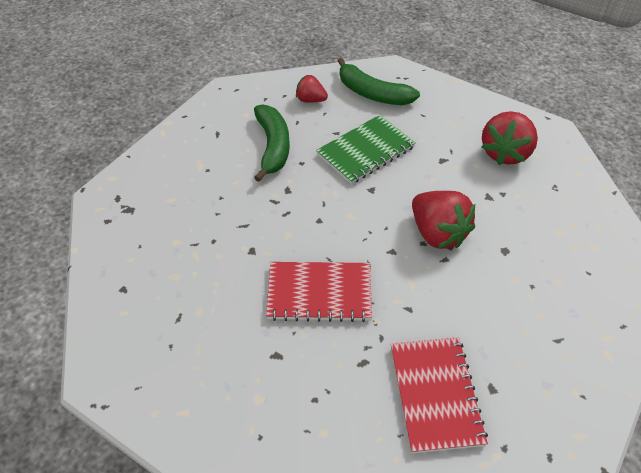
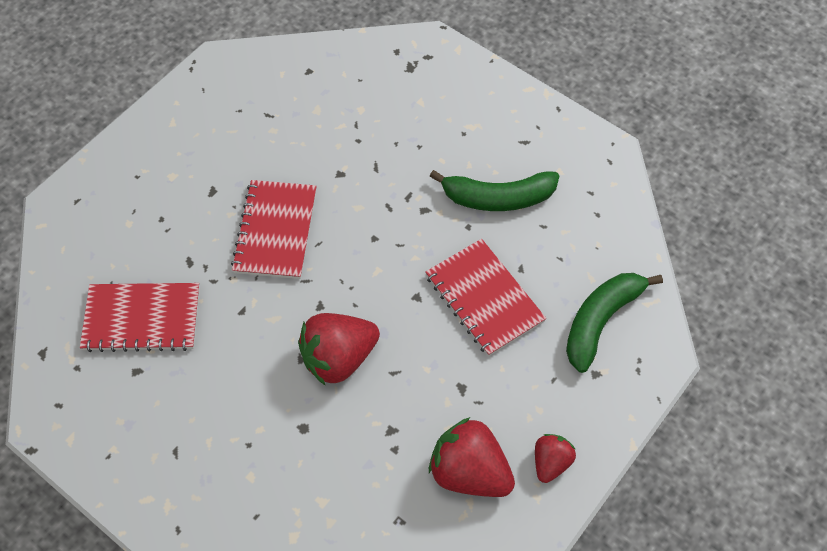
camera: 95 degrees right, 10 degrees up
red strawberry [296,75,328,103] -> red strawberry moved to [535,434,576,483]
green notebook [316,115,416,184] -> red notebook [425,239,546,356]

